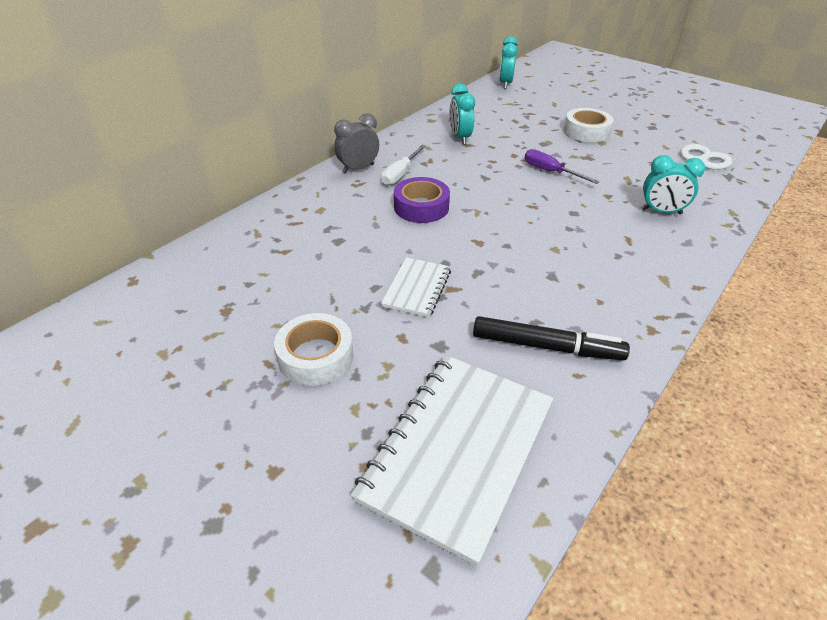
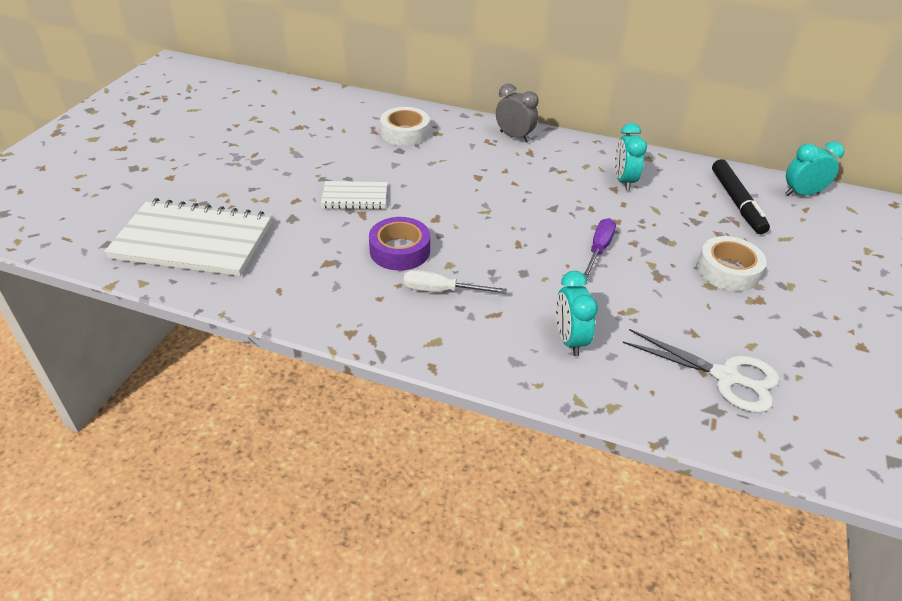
camera: 70 degrees right, 0 degrees up
white tape [274,313,354,386] -> white tape moved to [380,107,430,146]
white screwdriver [381,145,426,185] -> white screwdriver moved to [404,270,507,294]
purple tape [394,177,450,223] -> purple tape moved to [369,217,430,271]
turquoise clock [449,84,475,145] -> turquoise clock turned 60 degrees counterclockwise [615,123,647,190]
black marker [473,316,630,361] -> black marker moved to [712,159,770,234]

